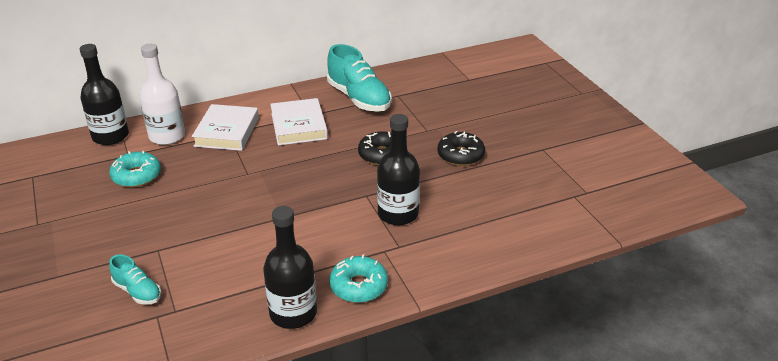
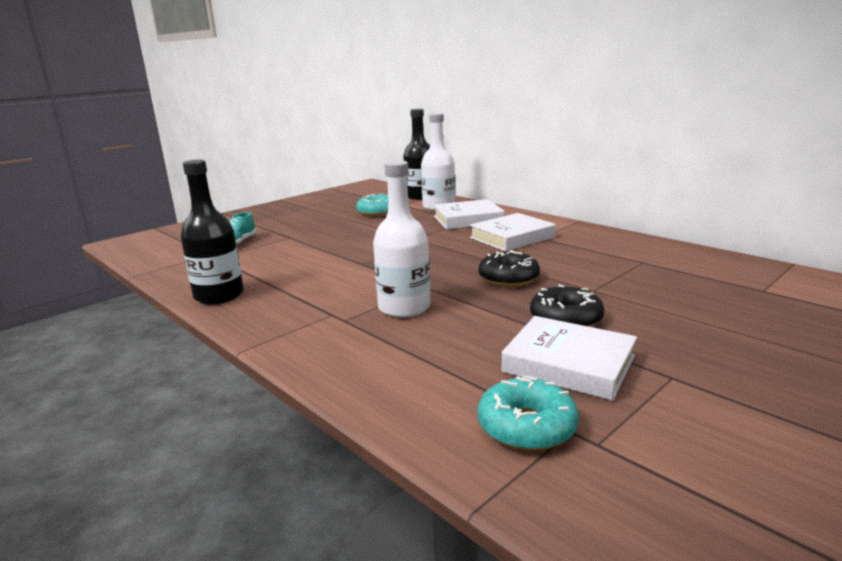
camera: 70 degrees right, 15 degrees down
turquoise shoe [327,44,392,112] -> none
turquoise donut [329,254,388,303] -> turquoise donut moved to [478,376,579,451]
black bottle [377,114,420,225] -> white bottle [373,160,430,318]
none -> white book [502,316,637,401]

